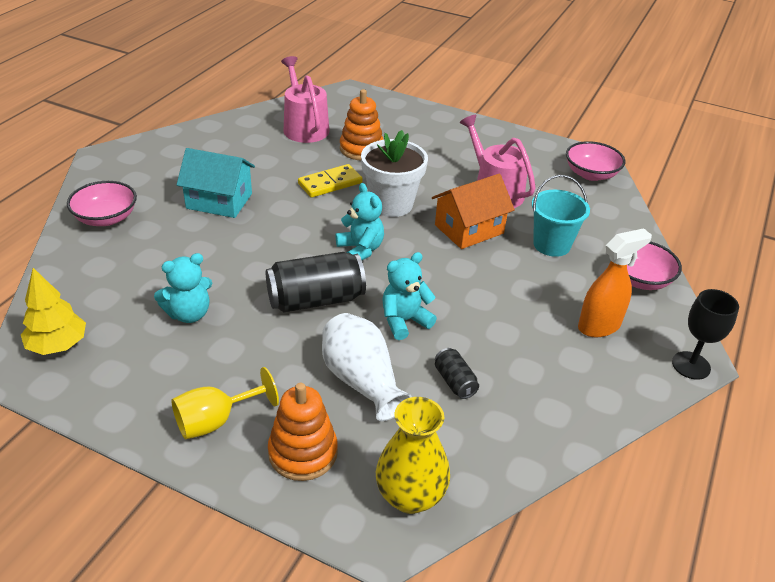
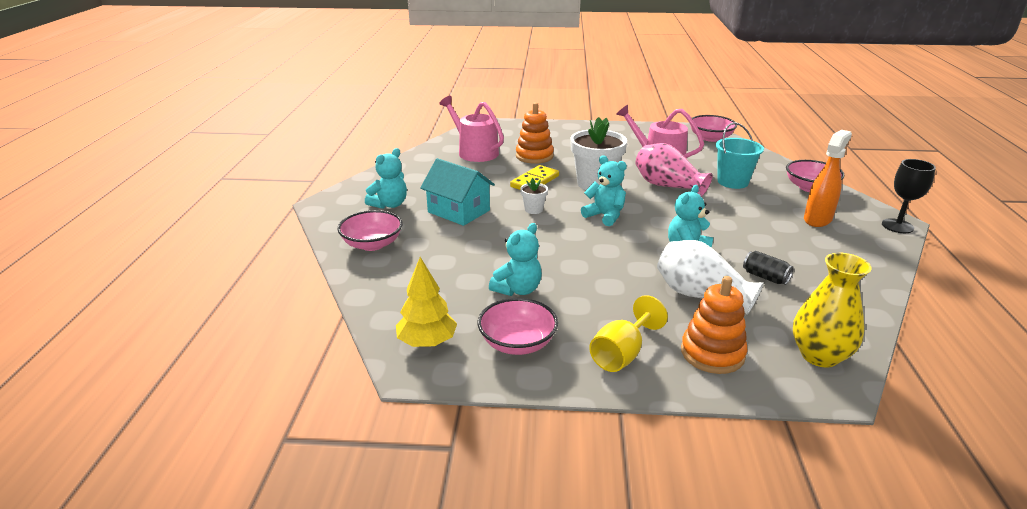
camera: 20 degrees left, 10 degrees down
turquoise house [176,148,255,218] -> turquoise house turned 45 degrees clockwise [420,158,495,226]
black can [266,252,366,312] -> none
orange house [432,174,515,249] -> pink vase [635,143,713,197]
none -> turquoise teddy bear [365,148,407,209]
none -> pink bowl [478,298,558,355]
none -> white flower pot [520,178,548,214]

